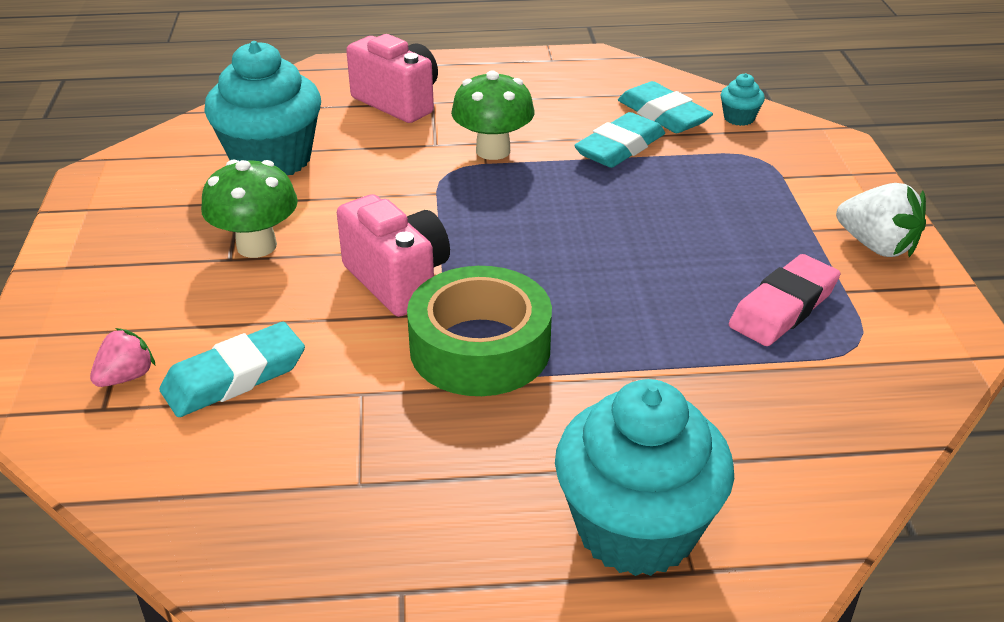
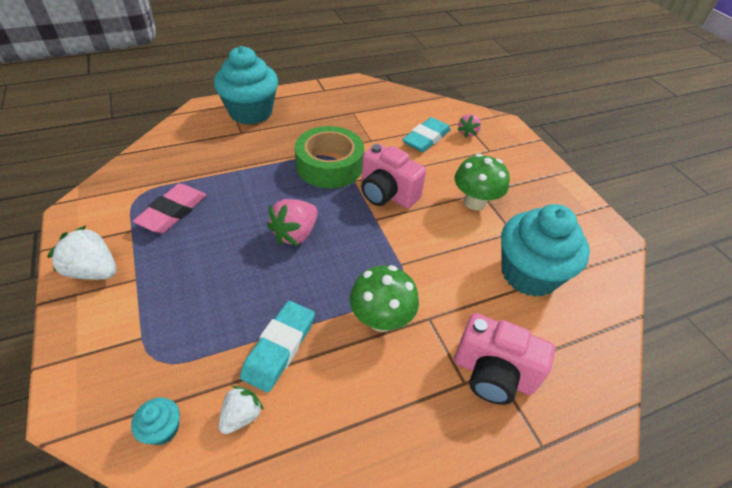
camera: 160 degrees right, 10 degrees up
turquoise eraser [618,81,713,133] -> white strawberry [219,386,264,434]
none -> pink strawberry [267,199,318,246]

